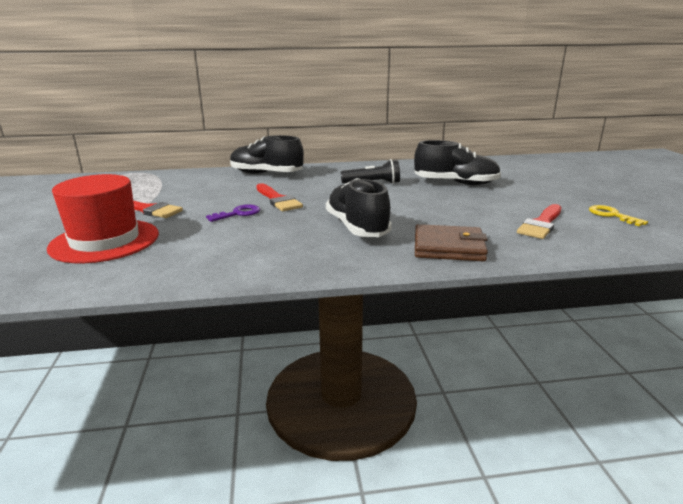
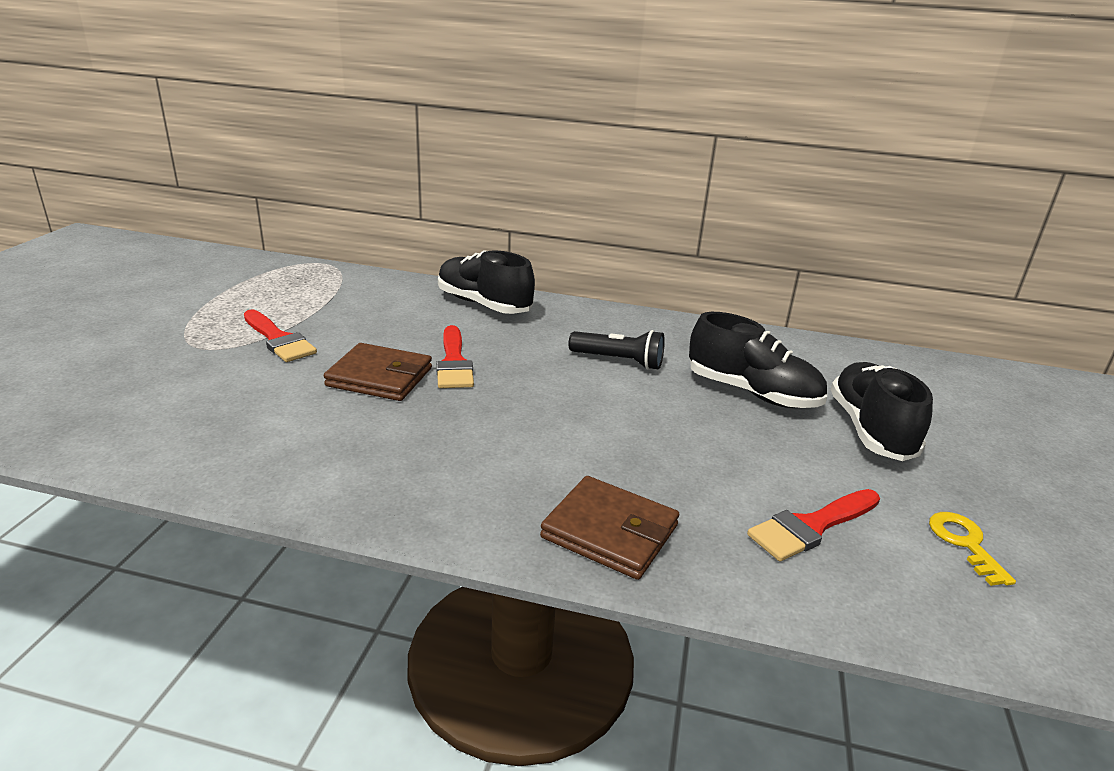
camera: 20 degrees right, 5 degrees up
red hat [47,174,159,263] -> none
purple key [206,204,260,222] -> brown wallet [324,343,432,401]
black shoe [326,178,392,237] -> black shoe moved to [830,362,933,461]

